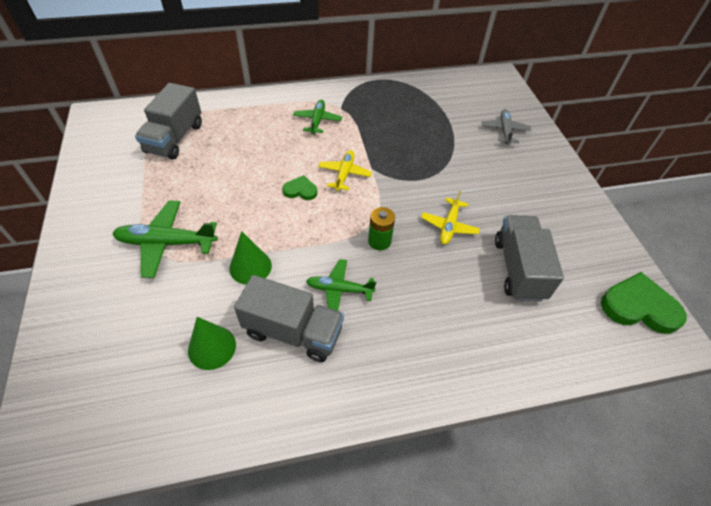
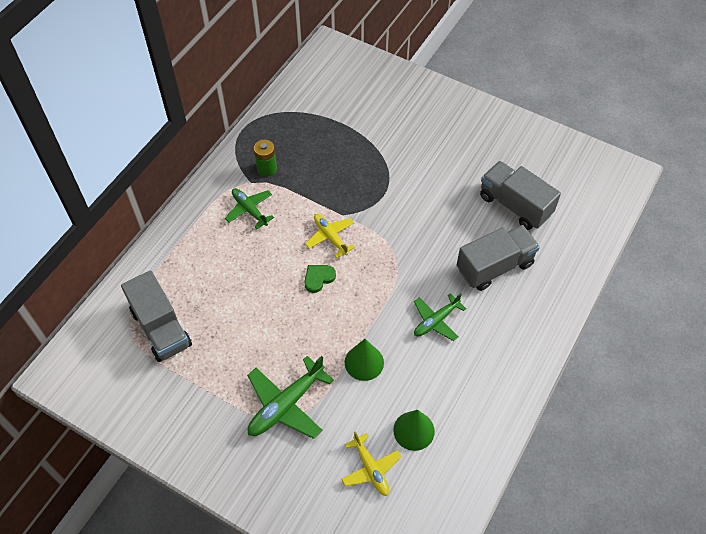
camera: 45 degrees left, 5 degrees up
grey truck [234,275,344,362] -> grey truck moved to [457,225,540,291]
green battery [368,207,395,250] -> green battery moved to [254,140,277,177]
yellow plane [421,191,480,245] -> yellow plane moved to [342,431,402,496]
grey plane [482,109,531,144] -> none
green heart [601,272,687,334] -> none

